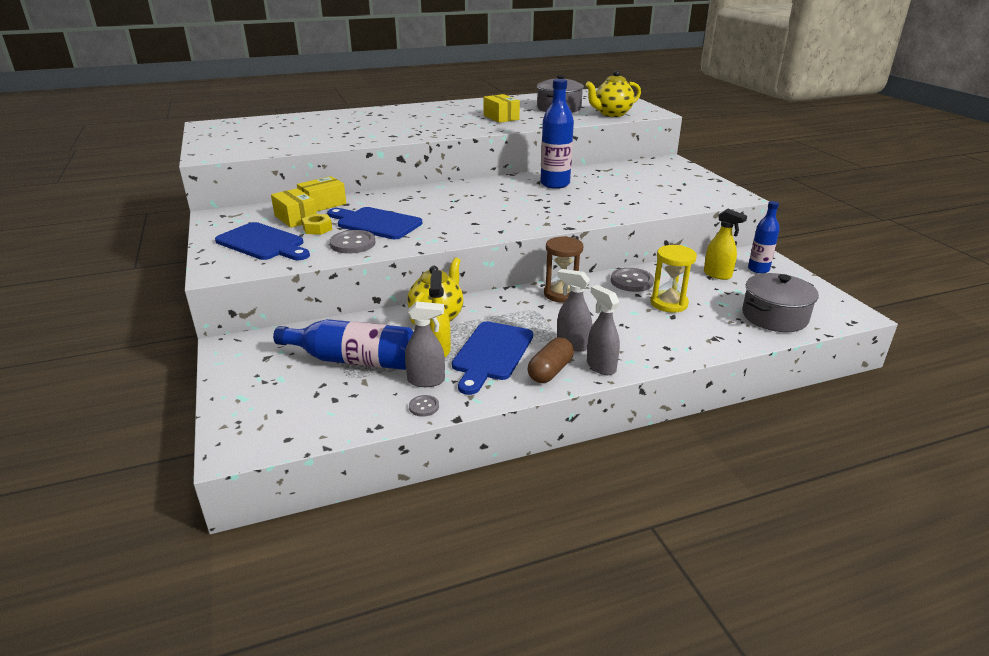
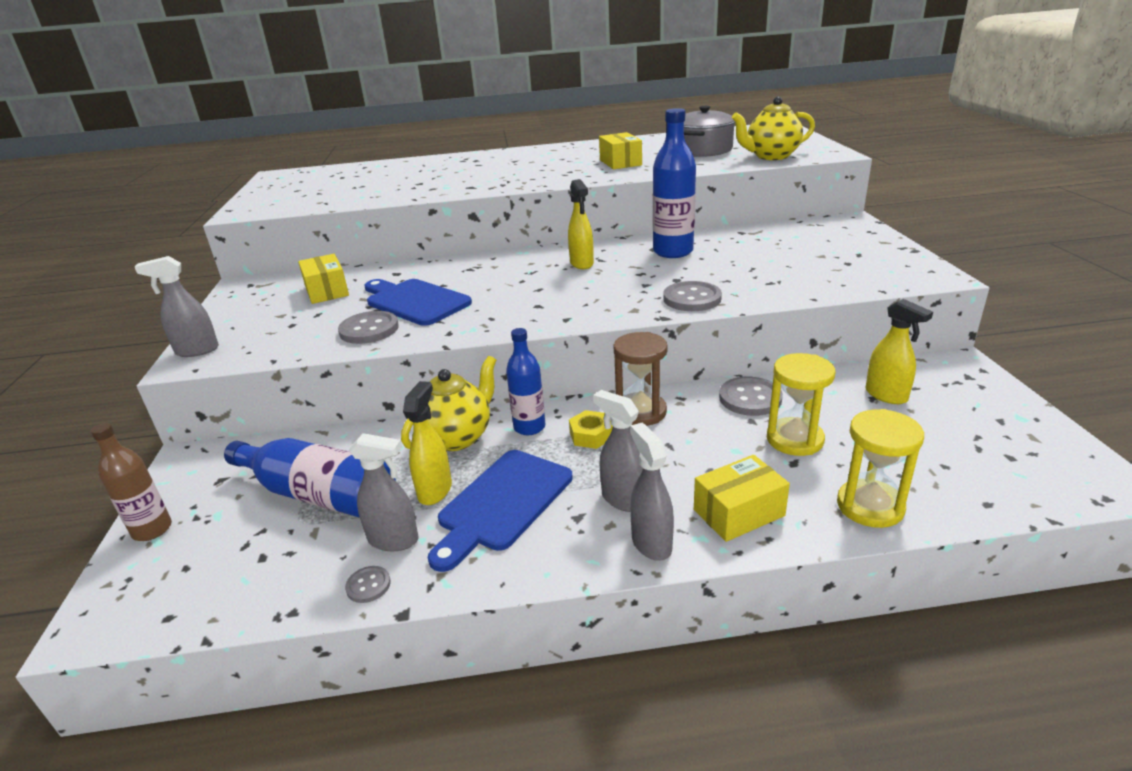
camera: 15 degrees right, 0 degrees up
blue cutting board [215,222,310,260] -> none
yellow box [297,176,346,212] -> yellow box moved to [694,455,790,542]
yellow nut [302,214,332,235] -> yellow nut moved to [569,410,613,449]
brown capsule [528,337,574,383] -> none
grey pot [742,273,819,332] -> none
blue bottle [748,201,780,274] -> blue bottle moved to [506,328,545,435]
none -> brown bottle [90,423,172,541]
none -> grey spray bottle [135,256,219,357]
none -> yellow spray bottle [568,179,594,269]
none -> grey button [663,281,722,311]
none -> yellow hourglass [837,409,924,528]

